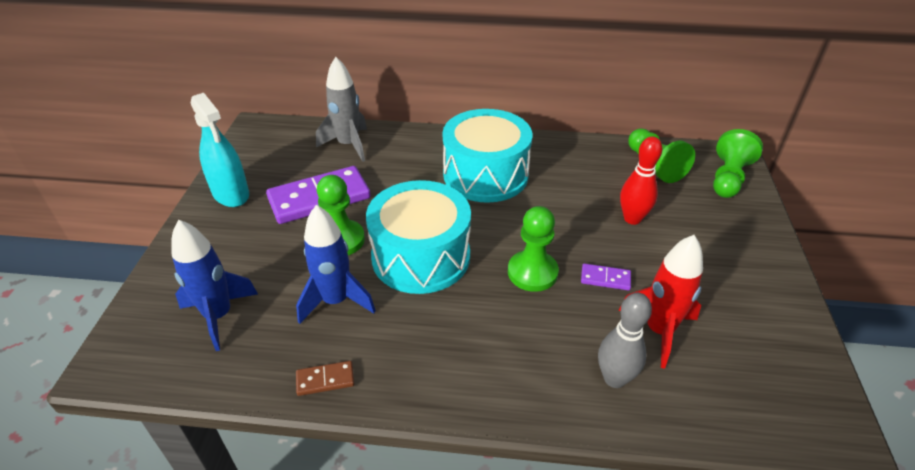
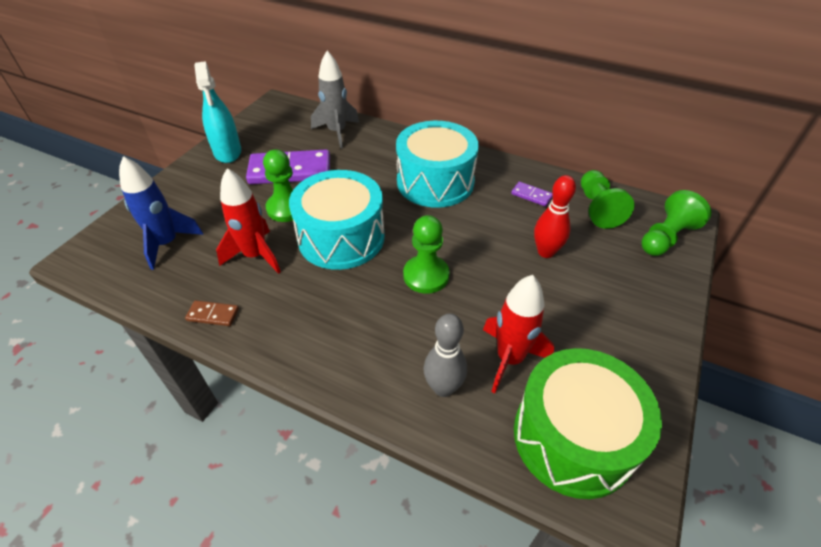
camera: 20 degrees right, 5 degrees up
blue rocket [296,205,376,324] -> red rocket [216,168,281,274]
purple domino [581,263,631,290] -> purple domino moved to [511,182,553,206]
none -> green drum [514,348,662,499]

